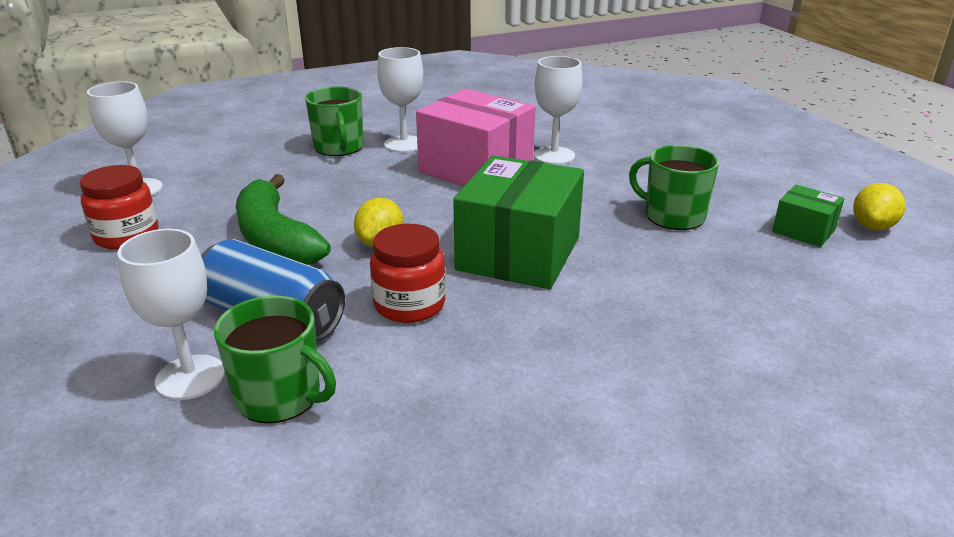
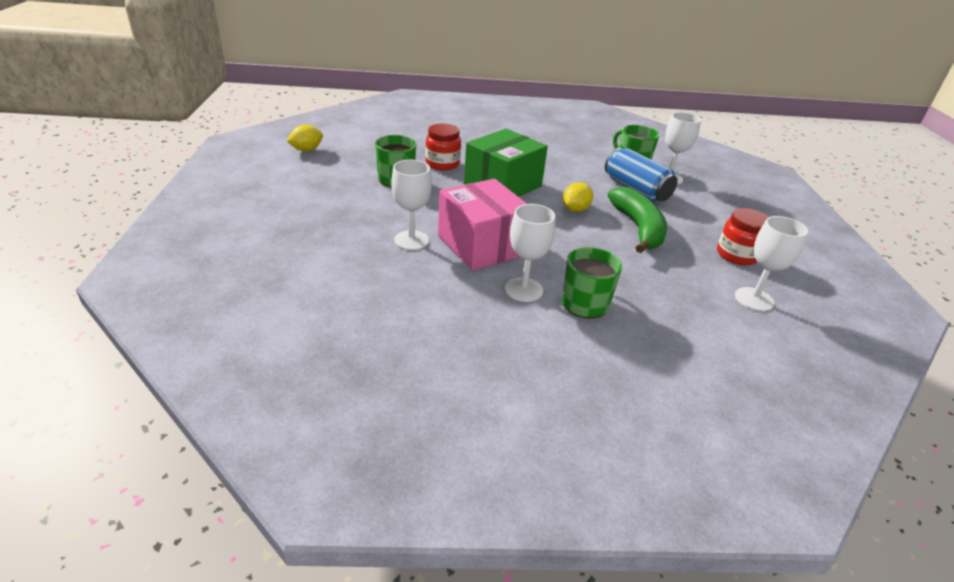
camera: 160 degrees left, 5 degrees up
red jar [370,224,446,323] -> red jar moved to [425,124,461,171]
green box [772,185,844,247] -> none

